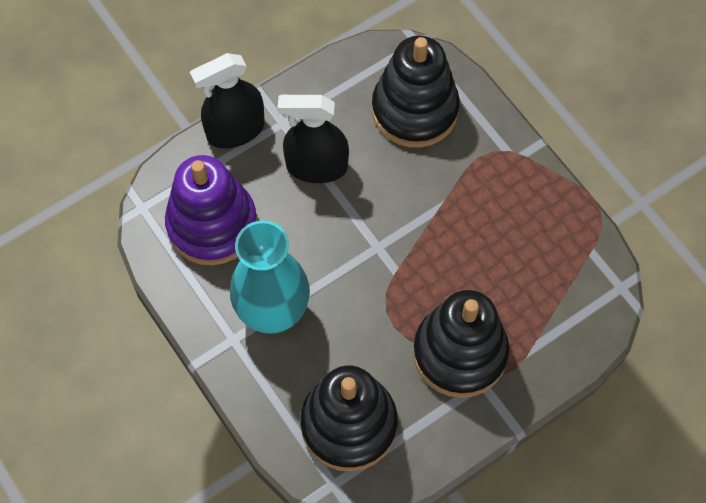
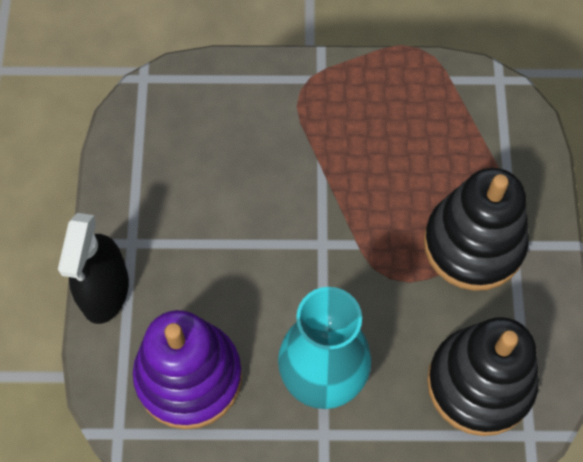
camera: 55 degrees left, 0 degrees up
black spray bottle [277,95,349,183] -> none
black stacking toy [372,35,460,148] -> none

